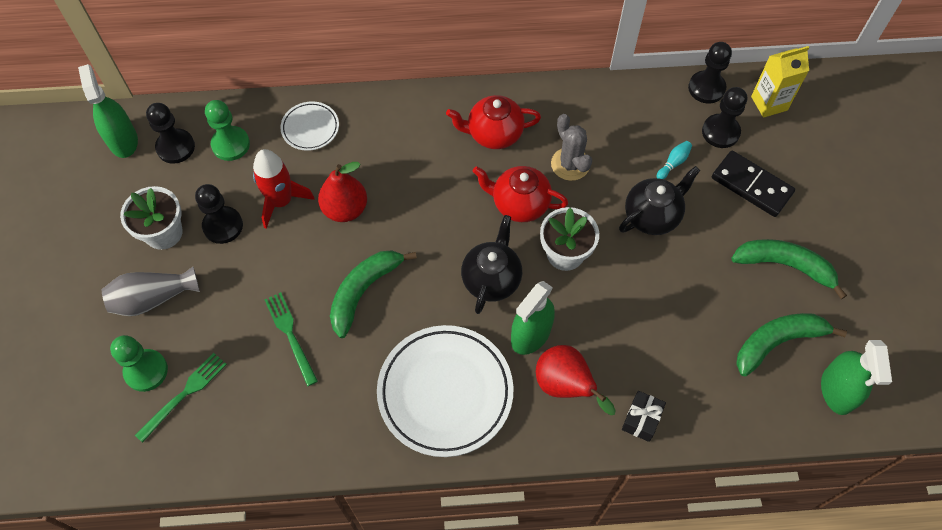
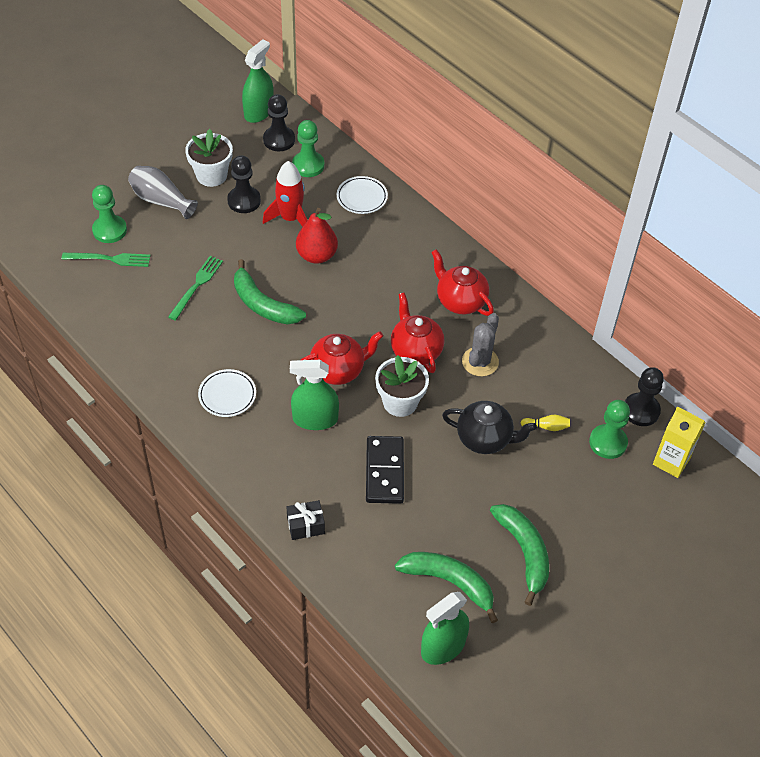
camera: 50 degrees right, 10 degrees down
green banana [330,250,417,338] -> green banana turned 135 degrees counterclockwise [234,259,306,324]
white plate [377,325,514,457] -> white plate [198,369,256,417], size x0.49
black teapot [461,215,522,314] -> red teapot [301,331,383,385]
red pear [536,345,616,415] -> none
turquoise bowling pin [657,141,692,179] -> yellow bowling pin [521,415,570,431]
black pawn [702,87,747,148] -> green pawn [589,400,630,459]
black domino [712,151,795,217] -> black domino moved to [366,436,404,504]

